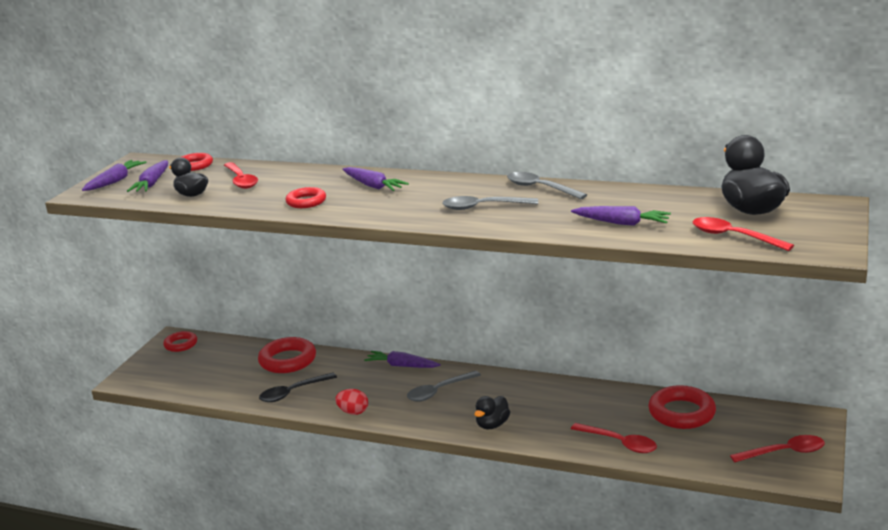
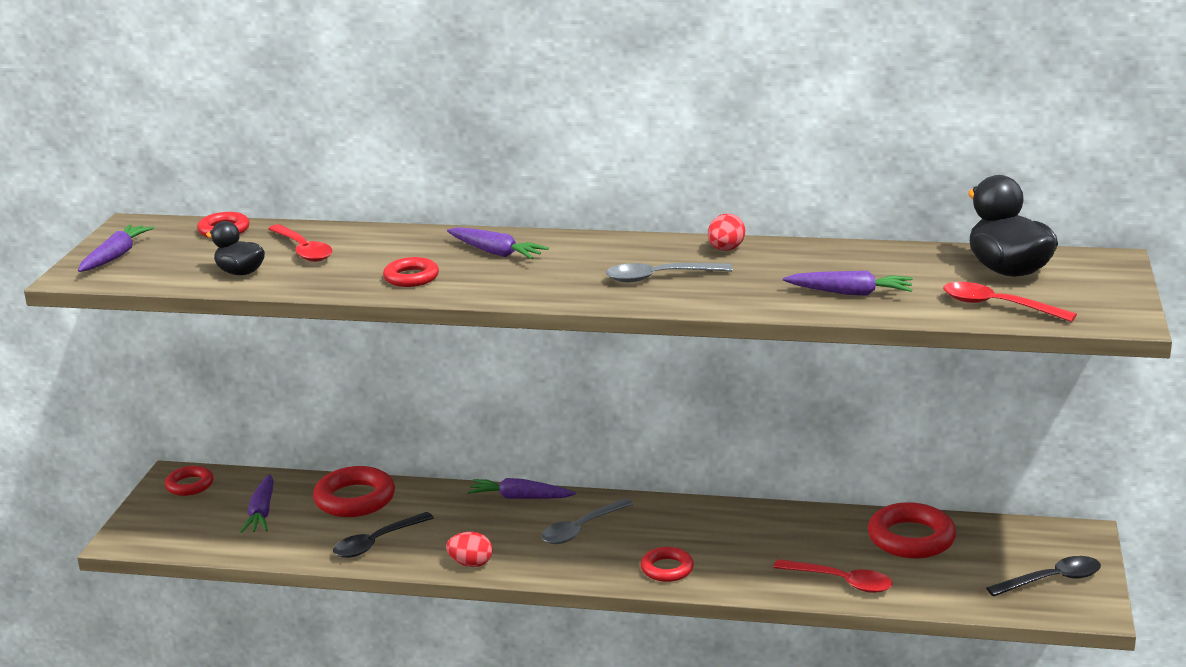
camera: 10 degrees left, 0 degrees up
purple carrot [127,160,168,192] -> purple carrot moved to [240,474,274,533]
black duck [474,396,510,429] -> red ring [641,547,694,582]
grey spoon [507,172,587,199] -> red egg [708,214,745,251]
red spoon [730,435,825,463] -> black spoon [986,556,1101,597]

